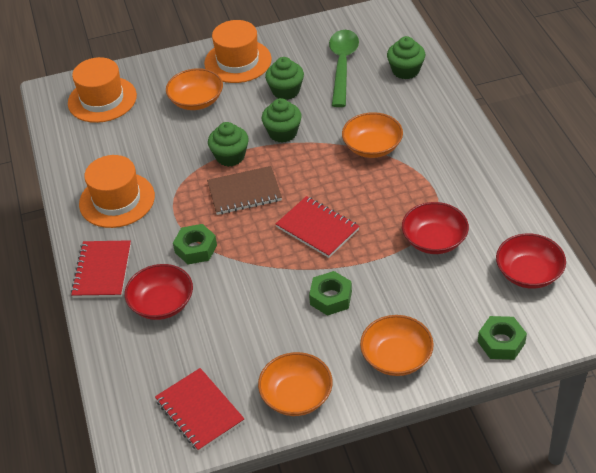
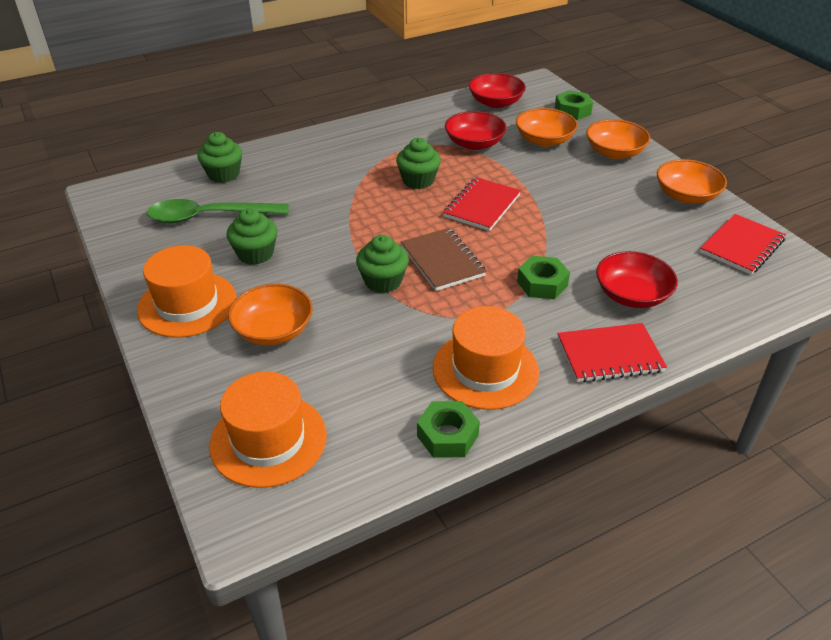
camera: 105 degrees left, 5 degrees down
green cupcake [261,98,302,142] -> green cupcake moved to [396,138,441,189]
green nut [309,271,352,316] -> green nut moved to [417,401,480,458]
orange bowl [342,112,403,158] -> orange bowl moved to [516,108,578,147]

